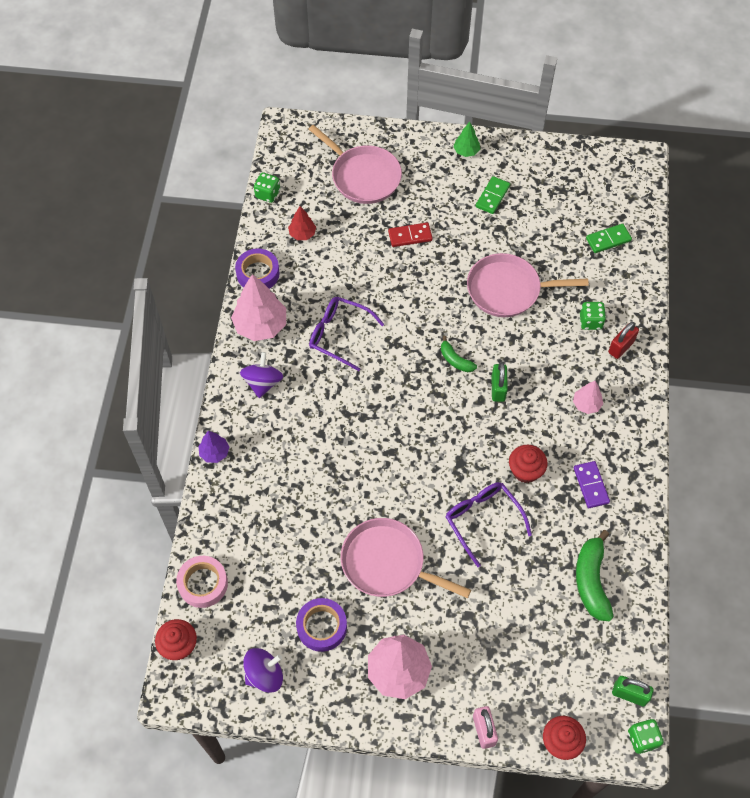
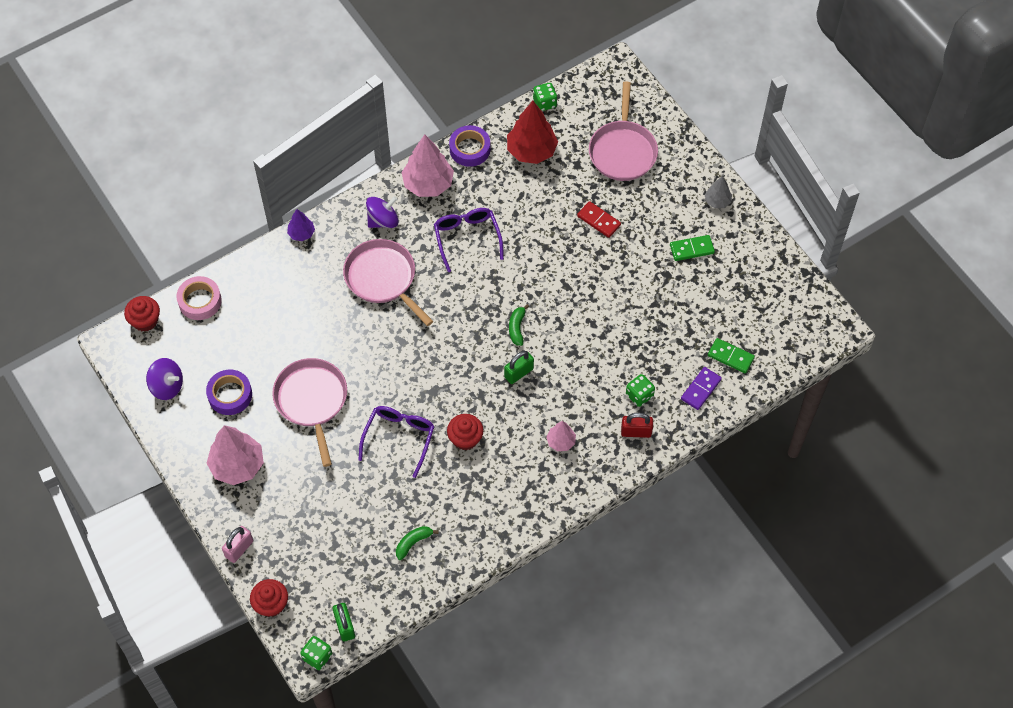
camera: 50 degrees right, 0 degrees up
red tree [288,206,316,240] -> red tree [507,101,558,164], size x1.90
green tree [453,122,480,157] -> grey tree [705,176,732,208]
pink pan [467,253,589,317] -> pink pan moved to [343,239,433,326]
purple domino [574,461,610,508] -> purple domino moved to [681,367,722,410]
green banana [576,530,613,621] -> green banana [396,526,439,560], size x0.57

